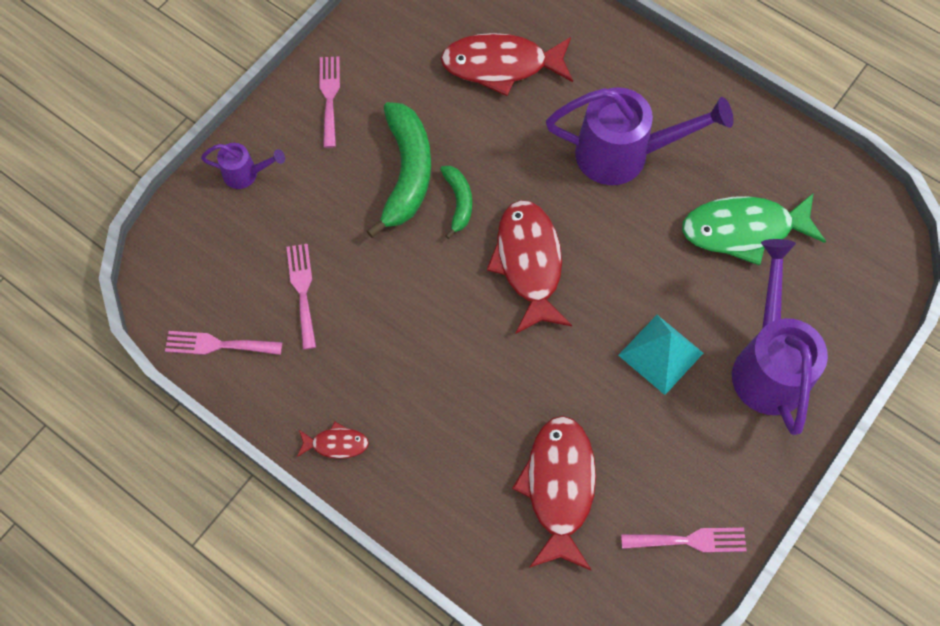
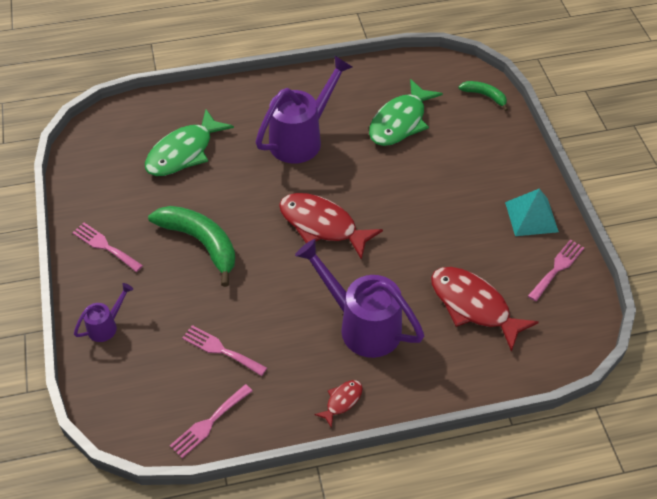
camera: 50 degrees left, 15 degrees down
green banana [440,166,472,239] -> green banana moved to [458,81,508,111]
red fish [441,33,573,96] -> green fish [145,109,234,176]
turquoise pyramid [618,315,703,395] -> turquoise pyramid moved to [505,189,559,236]
purple watering can [732,239,828,435] -> purple watering can moved to [295,239,424,358]

